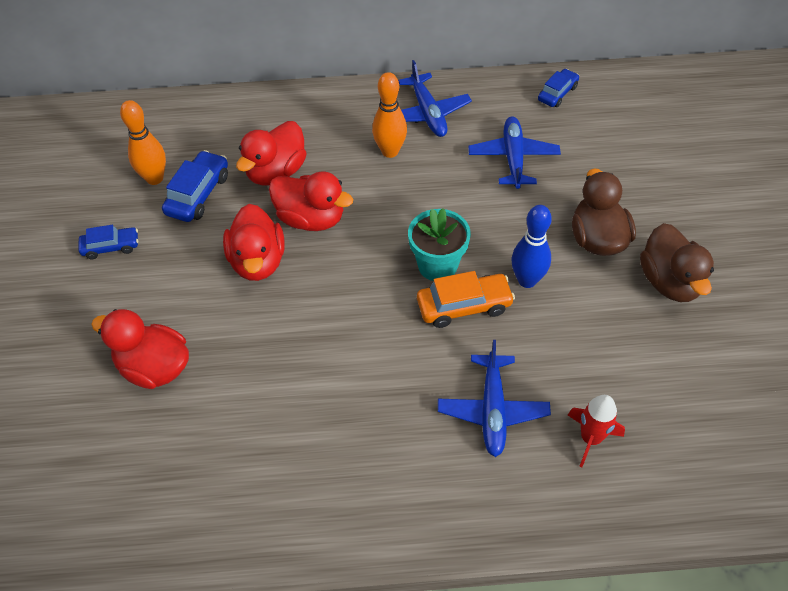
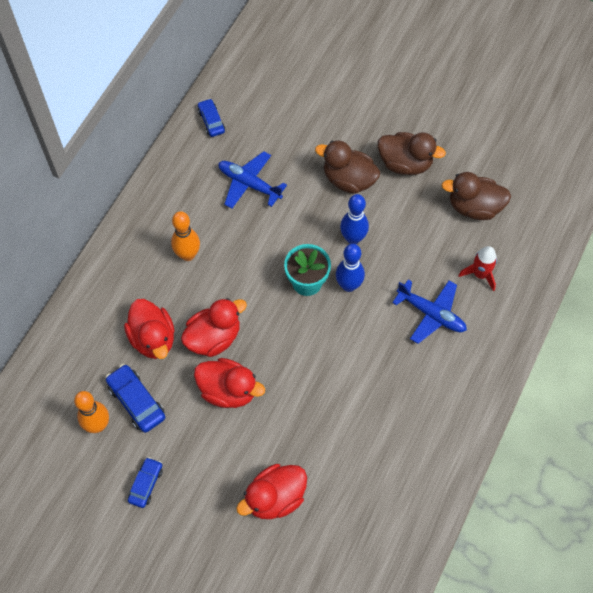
camera: 60 degrees left, 10 degrees up
blue plane [398,60,472,137] -> none
orange car [417,271,515,328] -> blue bowling pin [336,244,365,292]
none -> brown duck [442,172,511,220]

